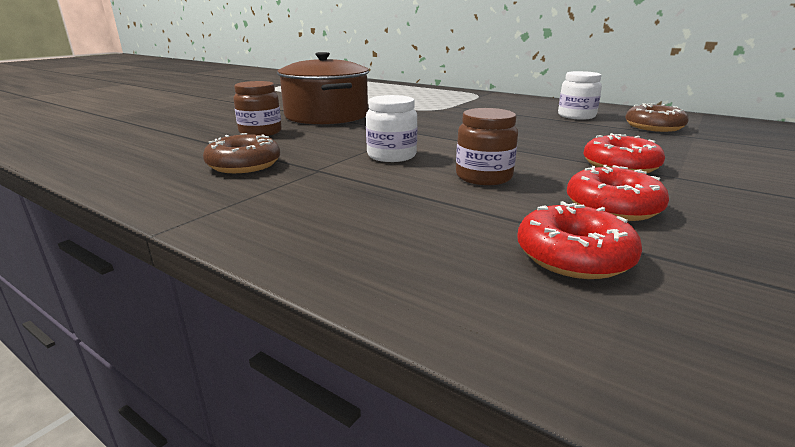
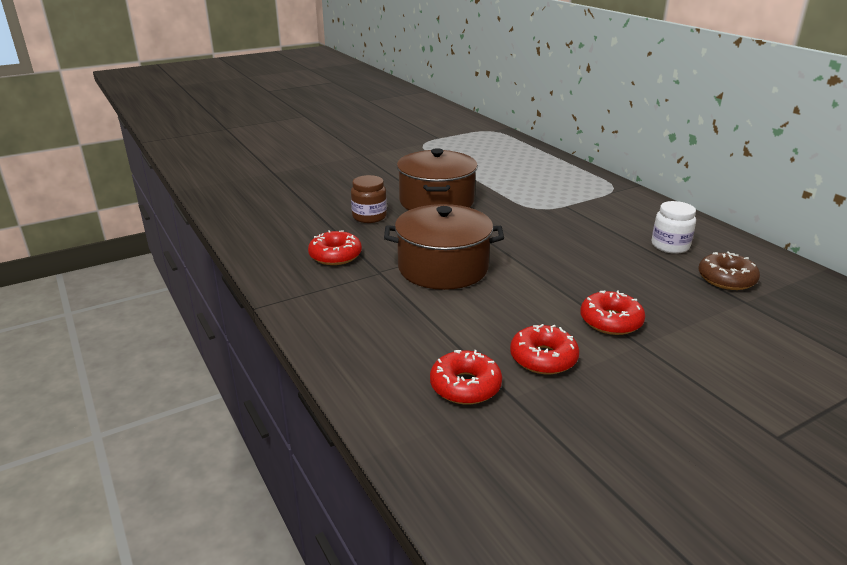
camera: 25 degrees right, 5 degrees up
brown donut [203,133,280,173] -> red donut [308,230,362,265]
white jar [366,95,417,162] -> brown pot [384,204,504,290]
brown jar [456,108,518,185] -> none

